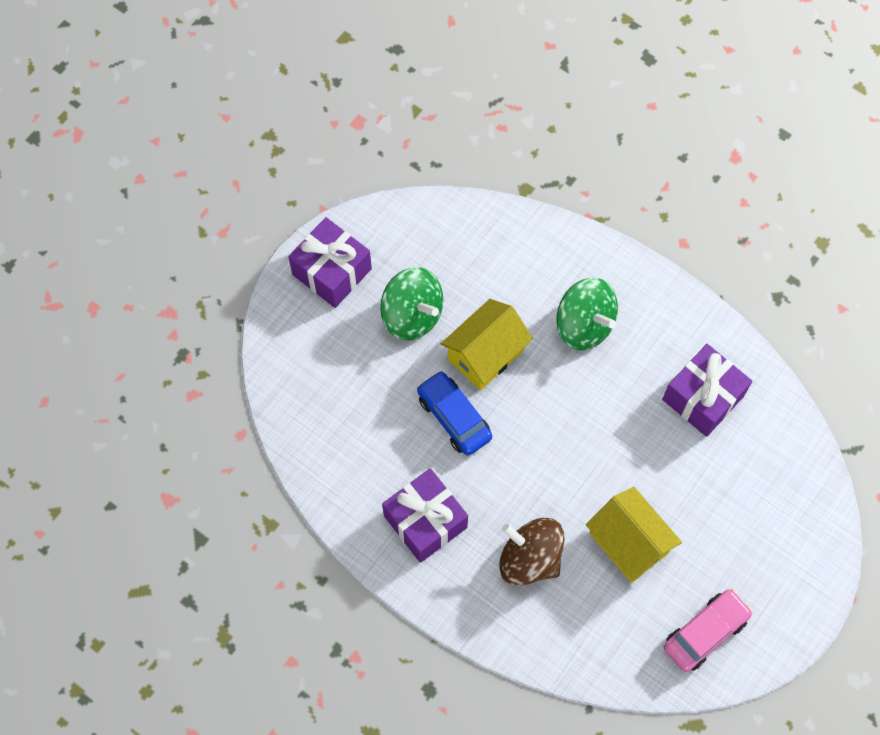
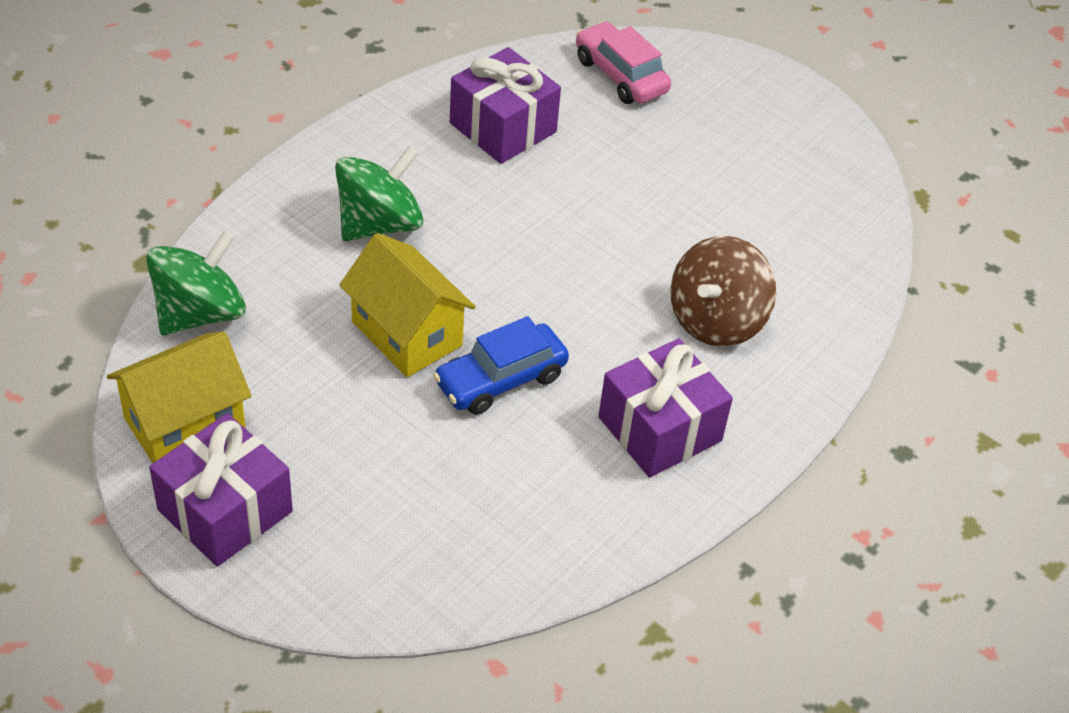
camera: 90 degrees left, 20 degrees down
green spinning top [380,267,443,341] -> green spinning top moved to [146,230,246,335]
yellow house [586,487,682,583] -> yellow house moved to [107,331,252,463]
pink car [663,589,753,672] -> pink car moved to [576,21,671,104]

